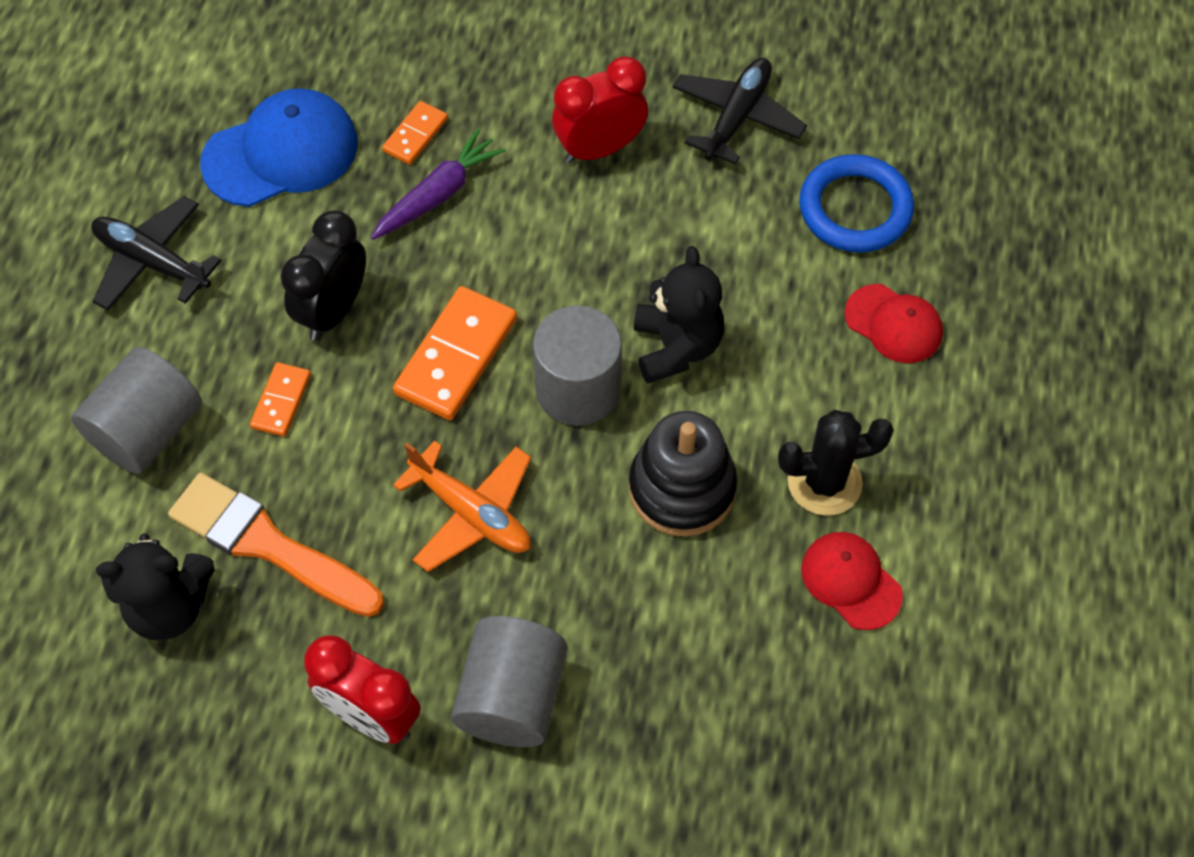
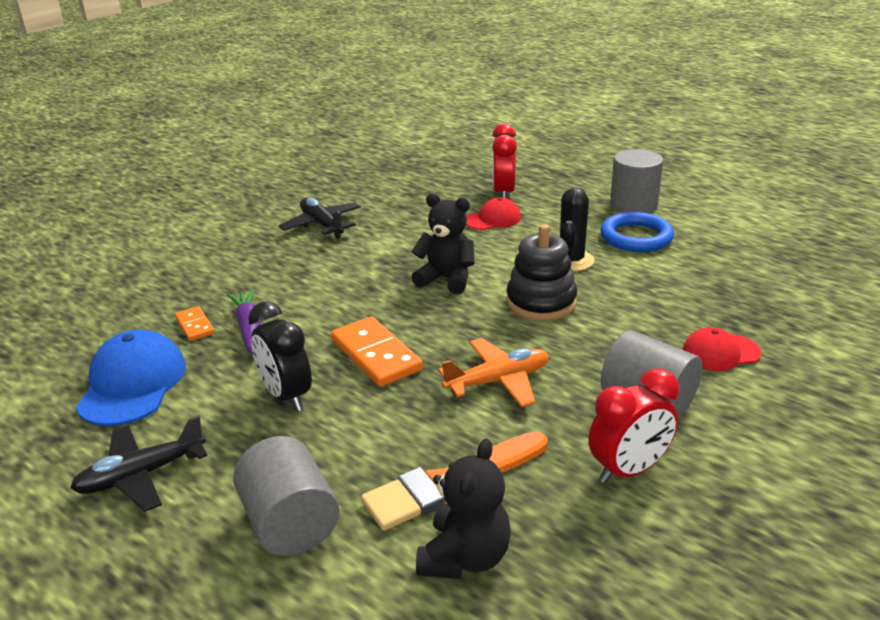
camera: 60 degrees left, 30 degrees down
orange domino [250,362,311,437] -> none
grey cylinder [533,306,622,426] -> grey cylinder moved to [610,149,663,213]
red clock [552,56,648,163] -> red clock moved to [492,124,517,198]
blue ring [799,154,914,253] -> blue ring moved to [600,212,674,252]
red cap [801,532,903,630] -> red cap moved to [682,327,762,371]

